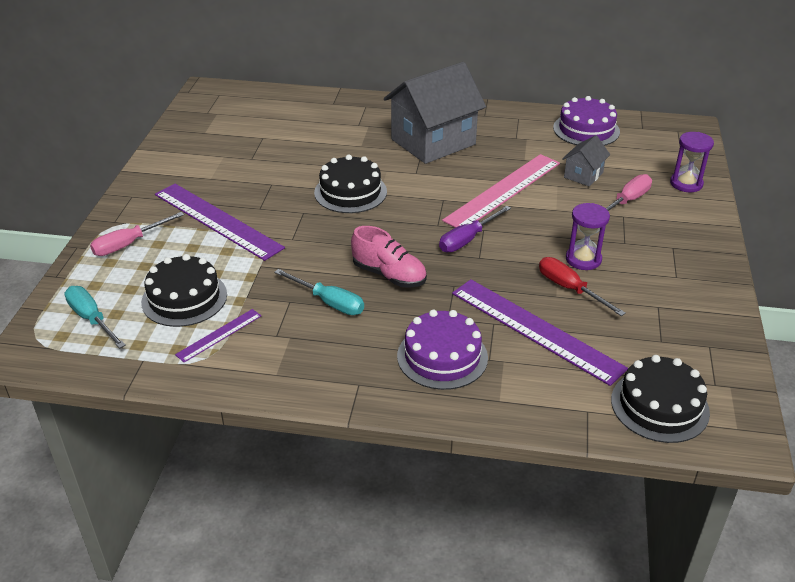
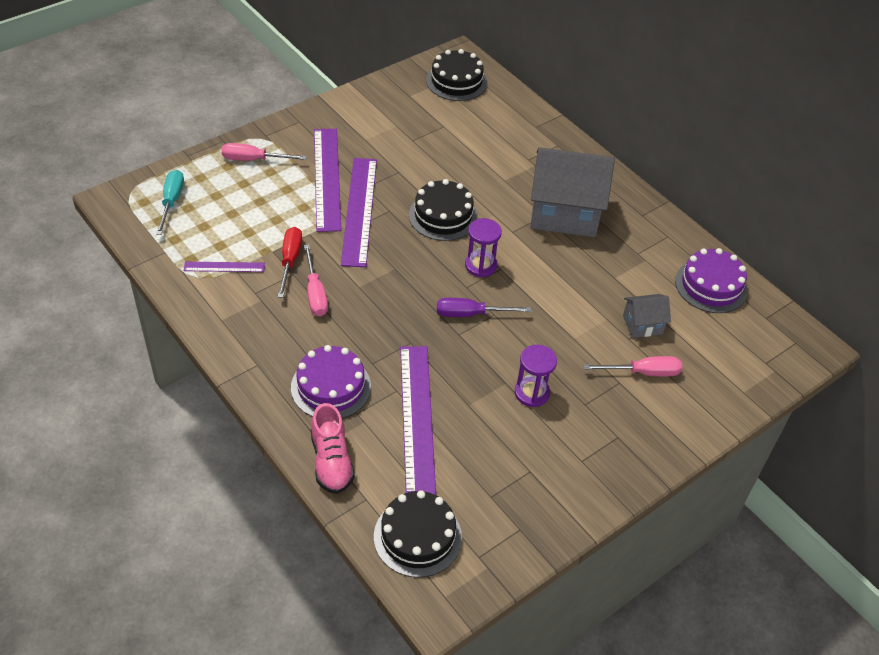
camera: 40 degrees right, 10 degrees up
black cake [141,254,227,327] -> black cake moved to [426,49,487,101]
turquoise screwdriver [274,269,364,315] -> pink screwdriver [304,244,328,316]
pink shoe [351,226,427,288] -> pink shoe moved to [311,403,355,494]
pink ruler [442,154,560,228] -> none
red screwdriver [539,257,626,316] -> red screwdriver moved to [278,227,302,298]
purple hourglass [670,132,714,192] -> purple hourglass moved to [465,218,502,277]
none -> purple ruler [341,158,377,267]

